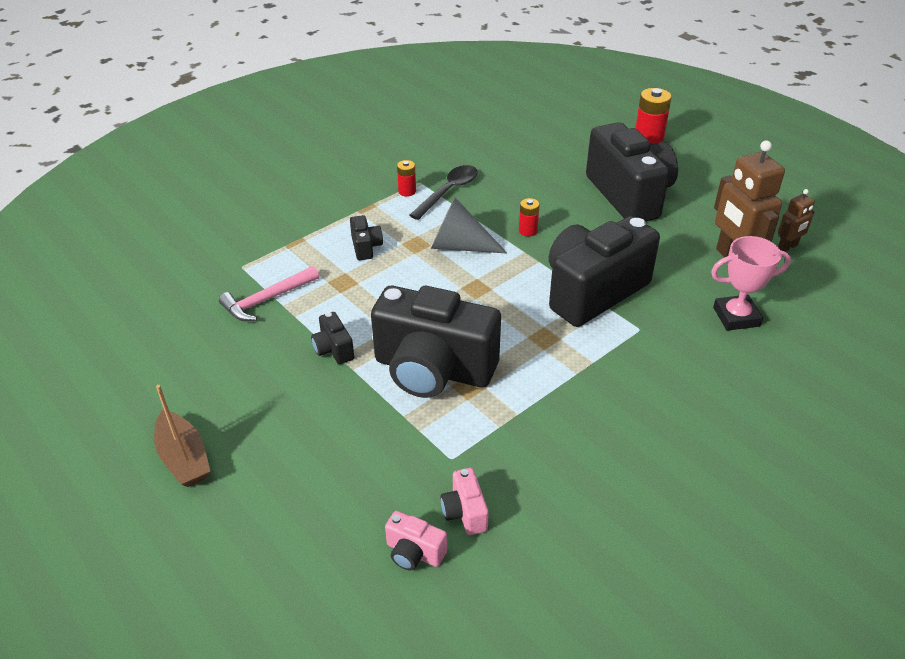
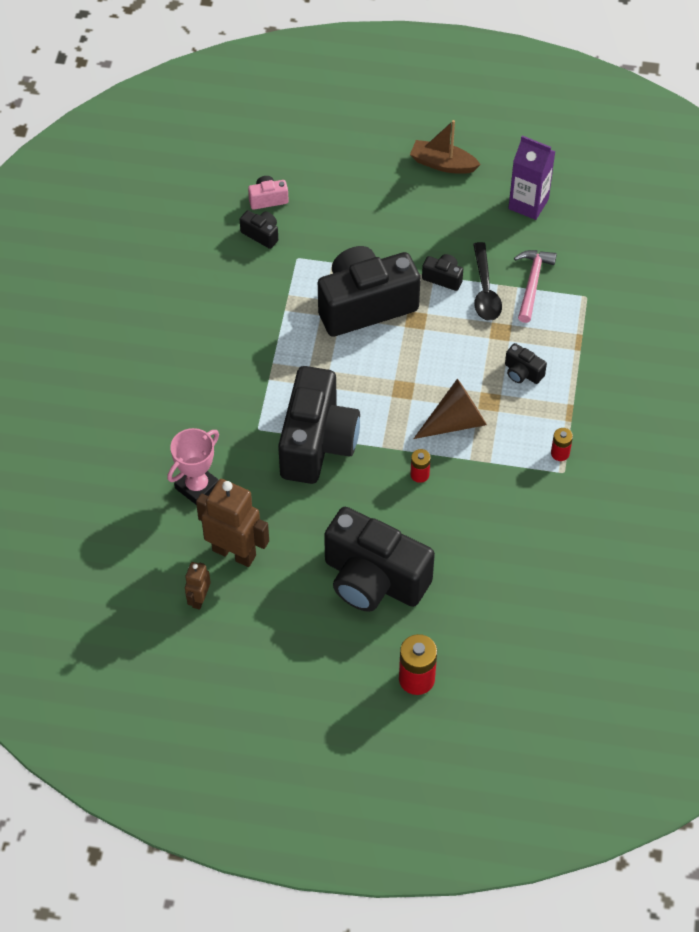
camera: 140 degrees right, 15 degrees up
black spoon [409,165,478,220] -> black spoon moved to [473,242,502,321]
grey cone [431,197,507,253] -> brown cone [414,379,487,439]
pink camera [440,468,489,535] -> black camera [240,210,278,249]
none -> purple carton [508,136,555,220]

